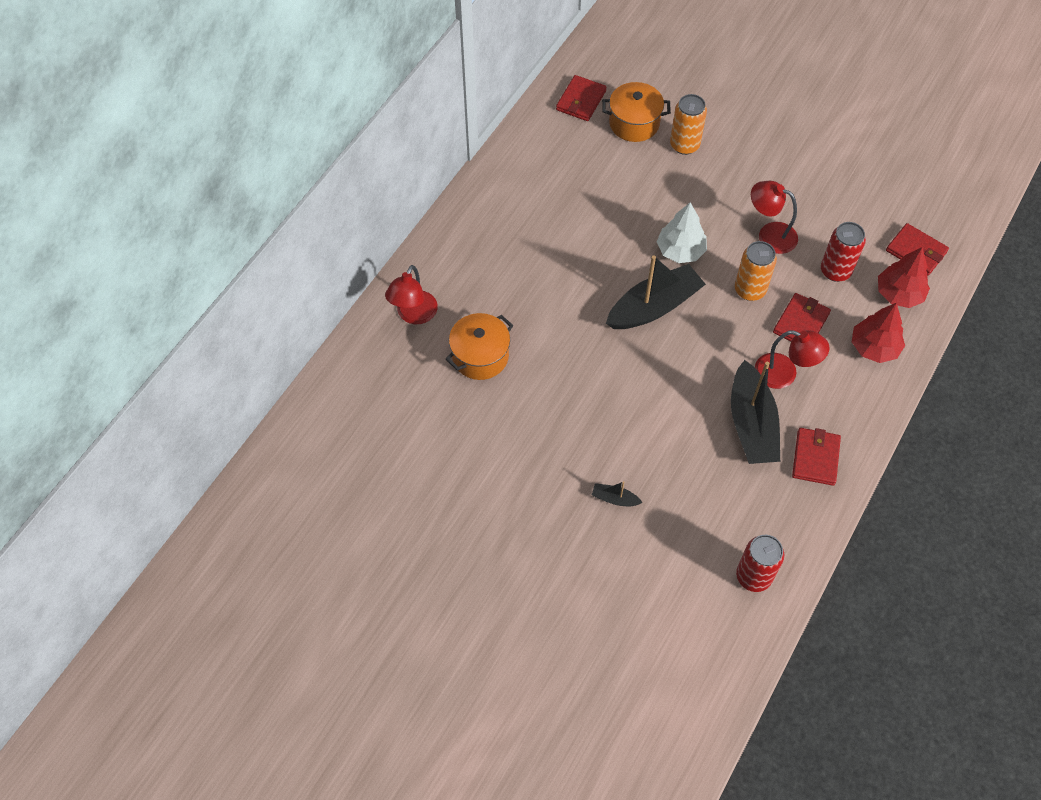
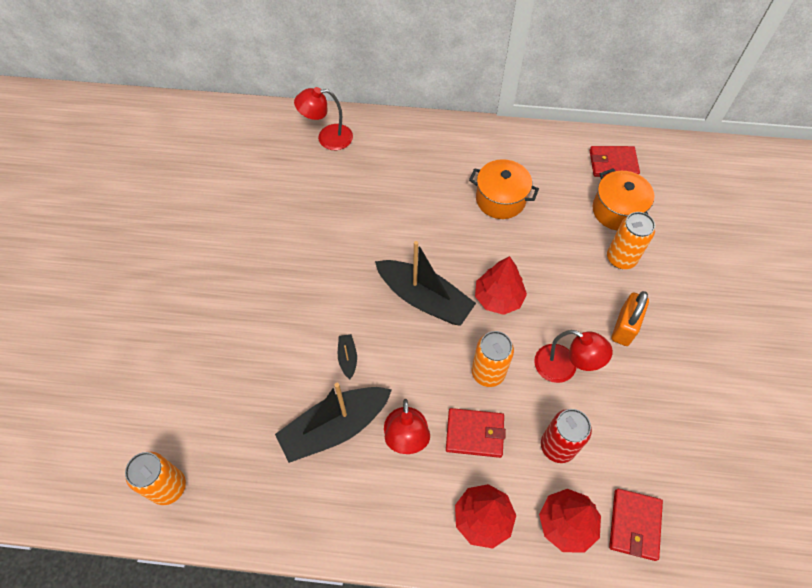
camera: 65 degrees right, 0 degrees up
orange pot [446,313,513,380] -> orange pot moved to [469,159,539,219]
black boat [592,481,643,506] -> black boat moved to [338,334,357,379]
white tree [657,203,707,263] -> red tree [475,256,527,315]
red can [736,535,784,592] -> orange can [125,452,186,505]
red lamp [751,181,798,254] -> red lamp turned 120 degrees clockwise [534,330,613,383]
red wallet [792,428,841,486] -> none
none -> orange padlock [612,291,649,346]

